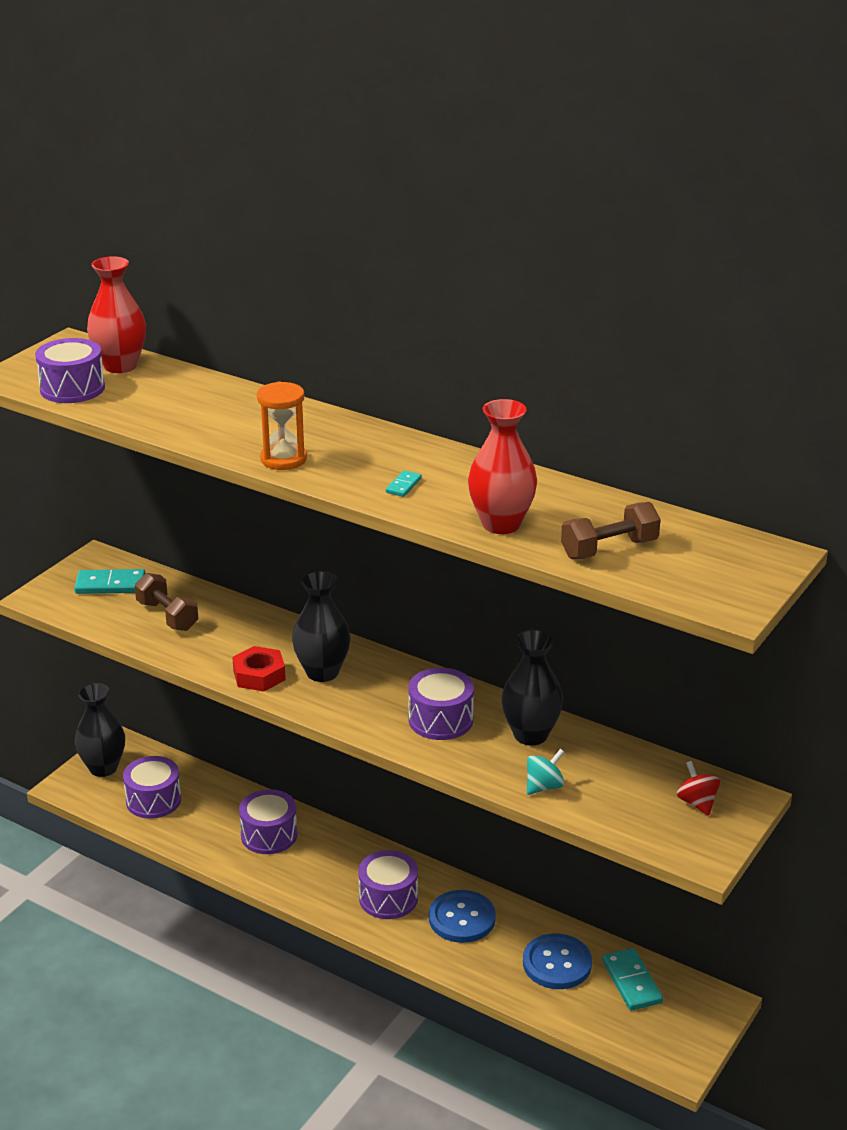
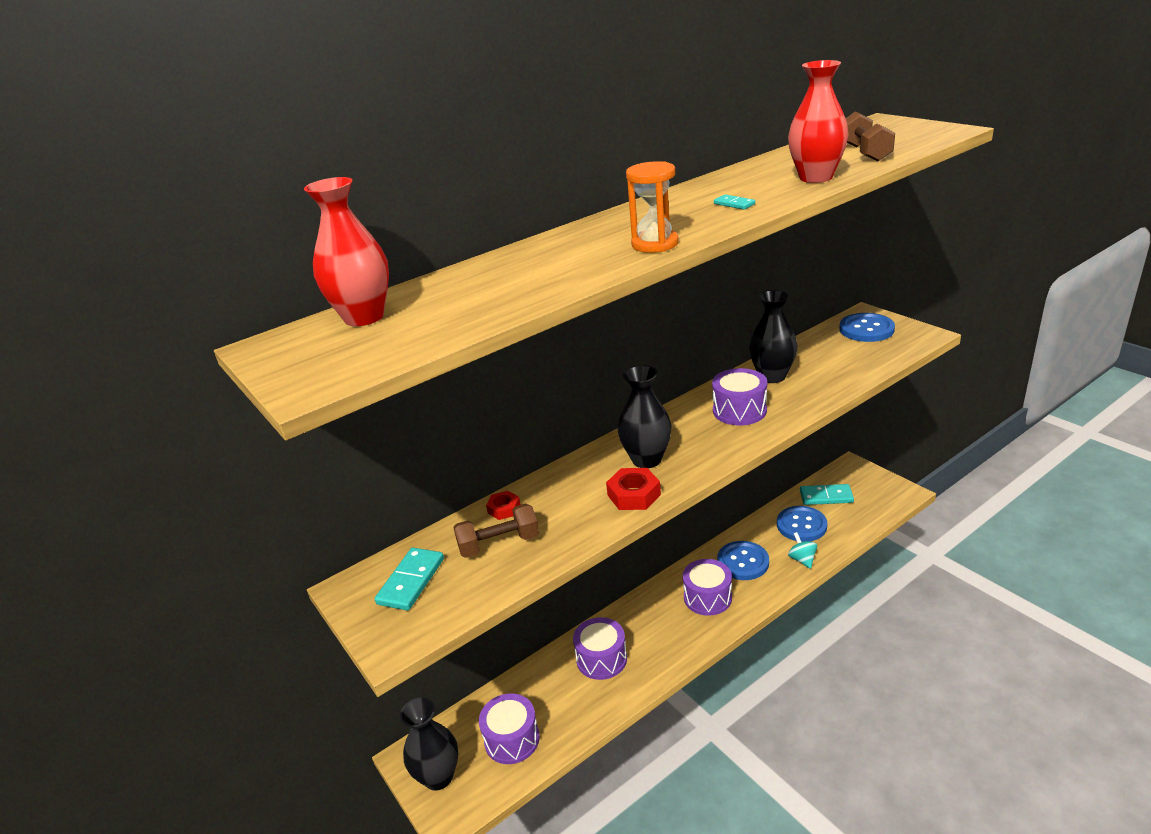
camera: 65 degrees left, 0 degrees up
purple drum [35,338,105,403] -> none
turquoise spinning top [527,749,565,795] -> turquoise spinning top moved to [788,532,817,569]
red spinning top [677,761,720,816] -> blue button [839,313,895,342]
none -> red nut [486,491,521,520]

